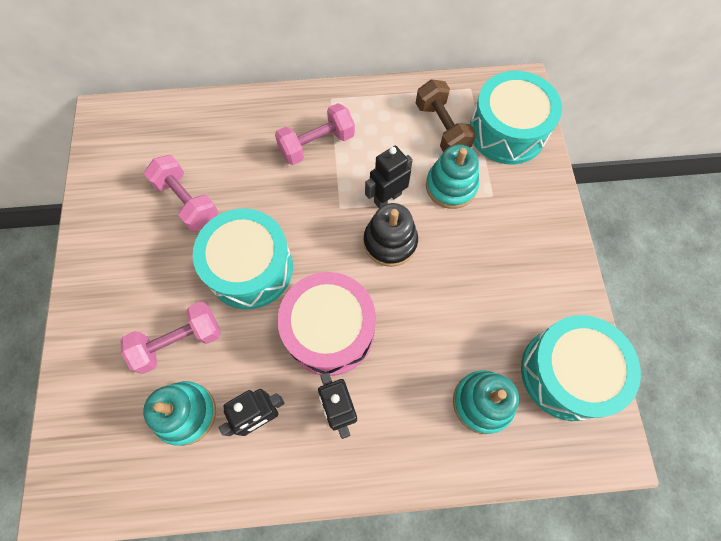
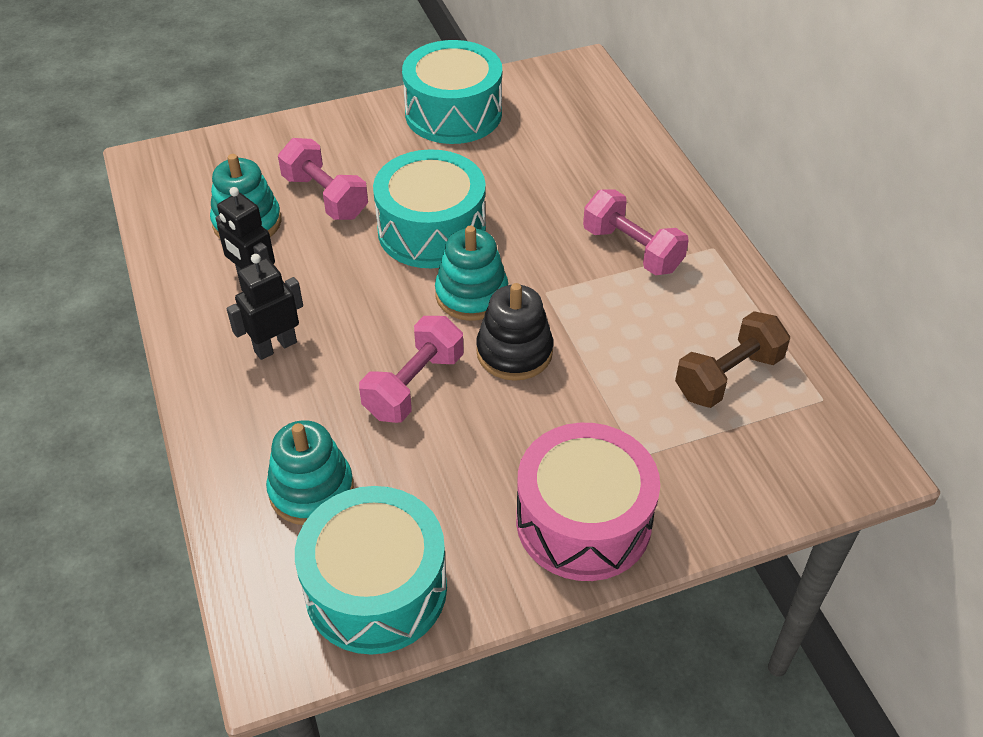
camera: 75 degrees right, 20 degrees down
pink dumbbell [144,155,218,231] -> pink dumbbell moved to [359,316,464,423]
pink drum [277,272,376,376] -> pink drum moved to [516,423,660,581]
black robot [365,146,413,208] -> none
turquoise stacking toy [426,144,479,209] -> turquoise stacking toy moved to [435,226,508,321]
turquoise drum [470,71,562,164] -> turquoise drum moved to [402,40,502,144]

